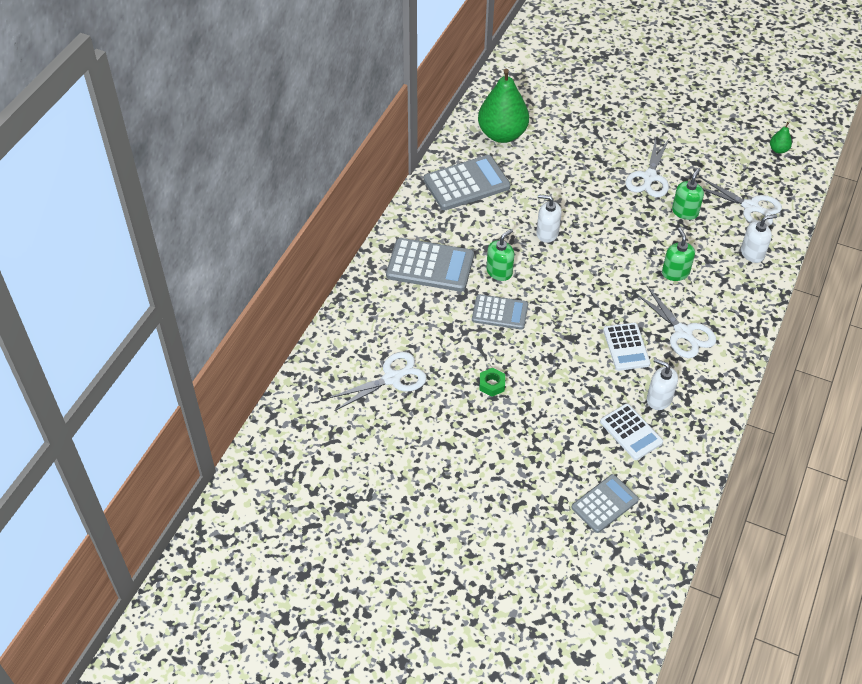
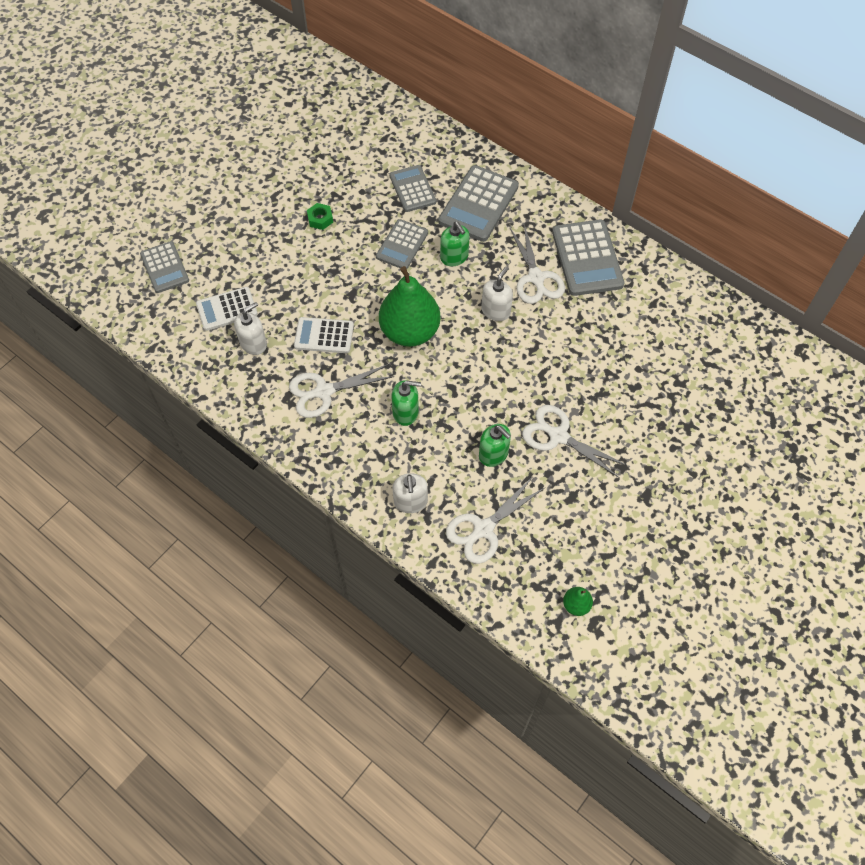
camera: 105 degrees right, 10 degrees up
white scissors [327,352,427,411] -> white scissors moved to [510,224,565,304]
green pear [478,69,529,143] -> green pear moved to [379,266,440,347]
none -> grey calculator [389,165,436,212]

